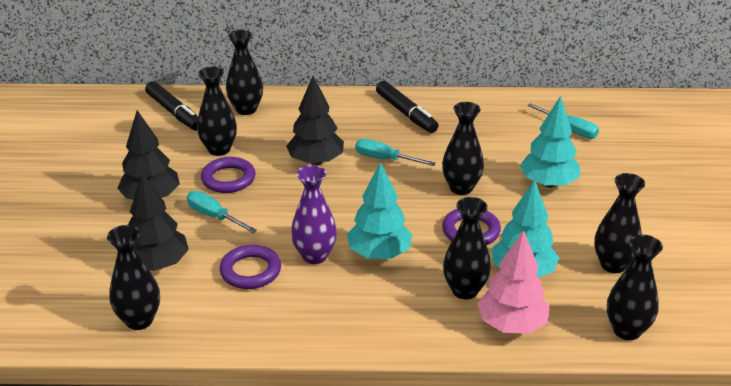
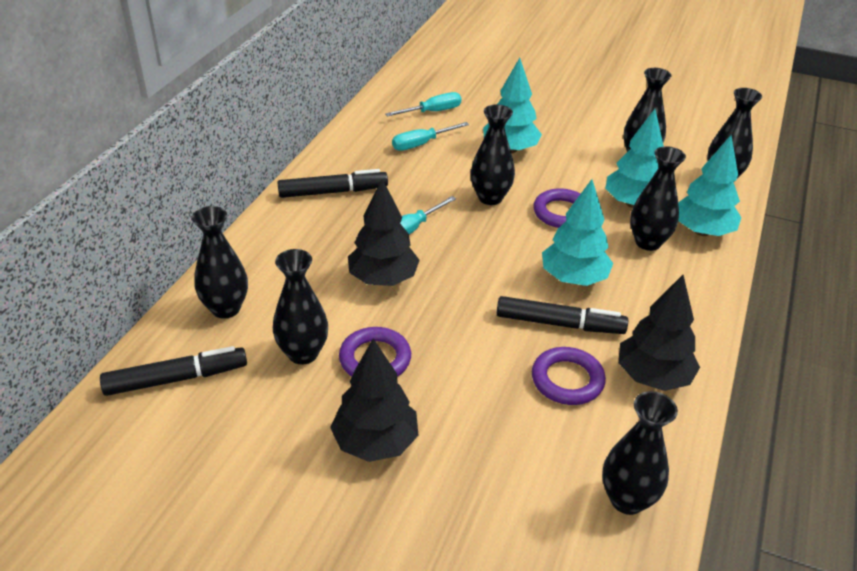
camera: 70 degrees left, 5 degrees up
black tree [128,173,189,271] -> black tree moved to [618,275,700,391]
turquoise screwdriver [187,191,257,233] -> turquoise screwdriver moved to [392,122,469,151]
purple vase [291,165,337,264] -> black marker [496,296,628,334]
pink tree [478,230,550,334] -> turquoise tree [678,135,741,236]

